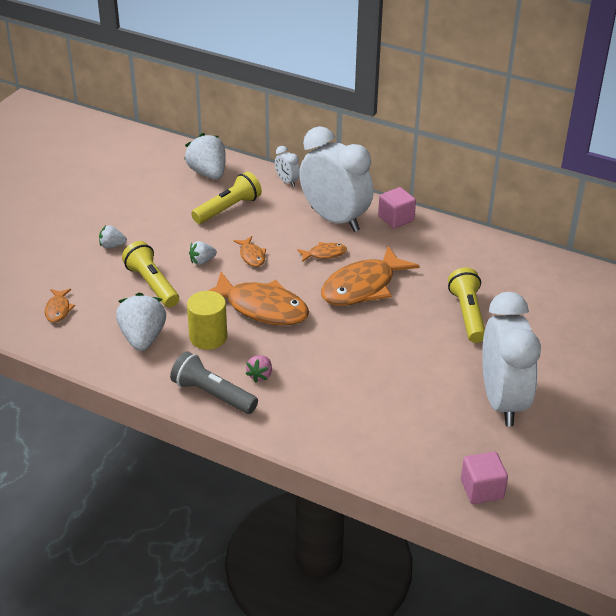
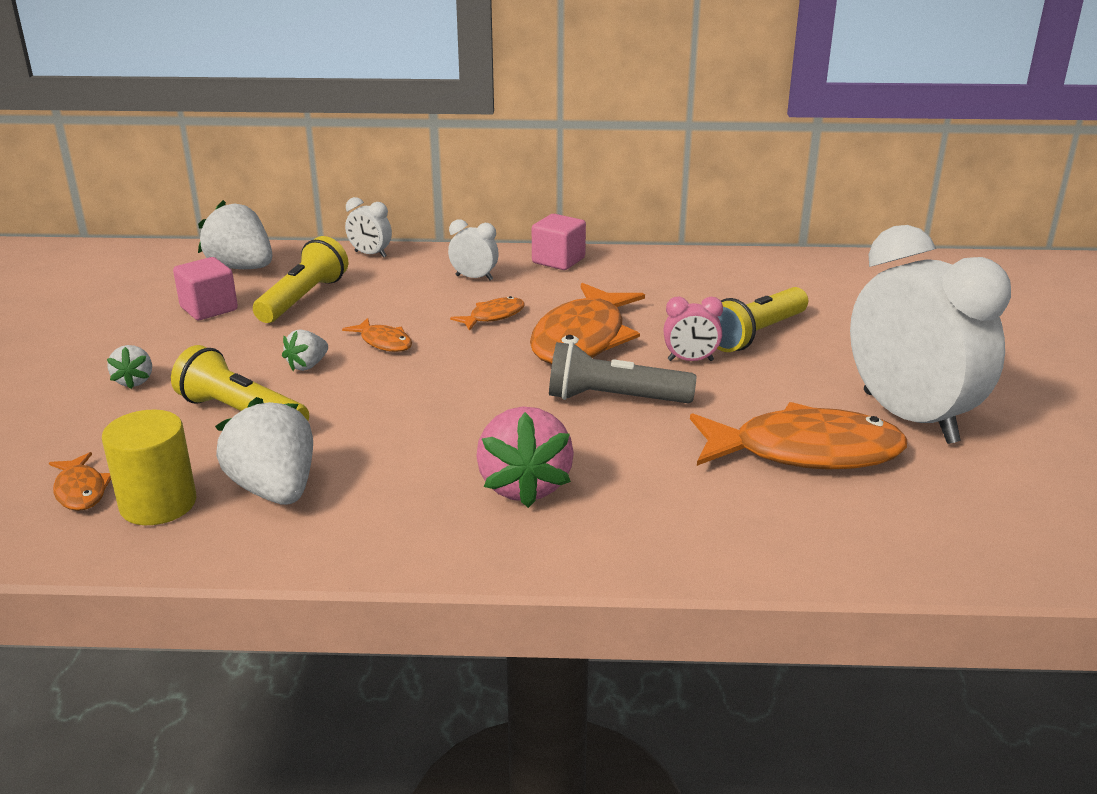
camera: 25 degrees left, 10 degrees down
white strawberry [99,225,127,248] -> white strawberry turned 75 degrees counterclockwise [107,345,152,389]
grey flashlight [170,351,258,414] -> grey flashlight moved to [549,342,696,403]
yellow cylinder [187,291,227,350] -> yellow cylinder moved to [102,410,196,525]
orange fish [208,272,309,325] -> orange fish moved to [690,402,907,470]
pink strawberry [246,355,272,382] -> pink strawberry [476,406,574,508], size x1.93
white clock [299,126,373,232] -> white clock [448,219,499,280], size x0.40
yellow flashlight [448,268,485,343] -> yellow flashlight turned 105 degrees counterclockwise [717,287,808,352]
pink cube [461,452,508,504] -> pink cube moved to [173,257,238,320]
none -> pink clock [663,296,723,361]

